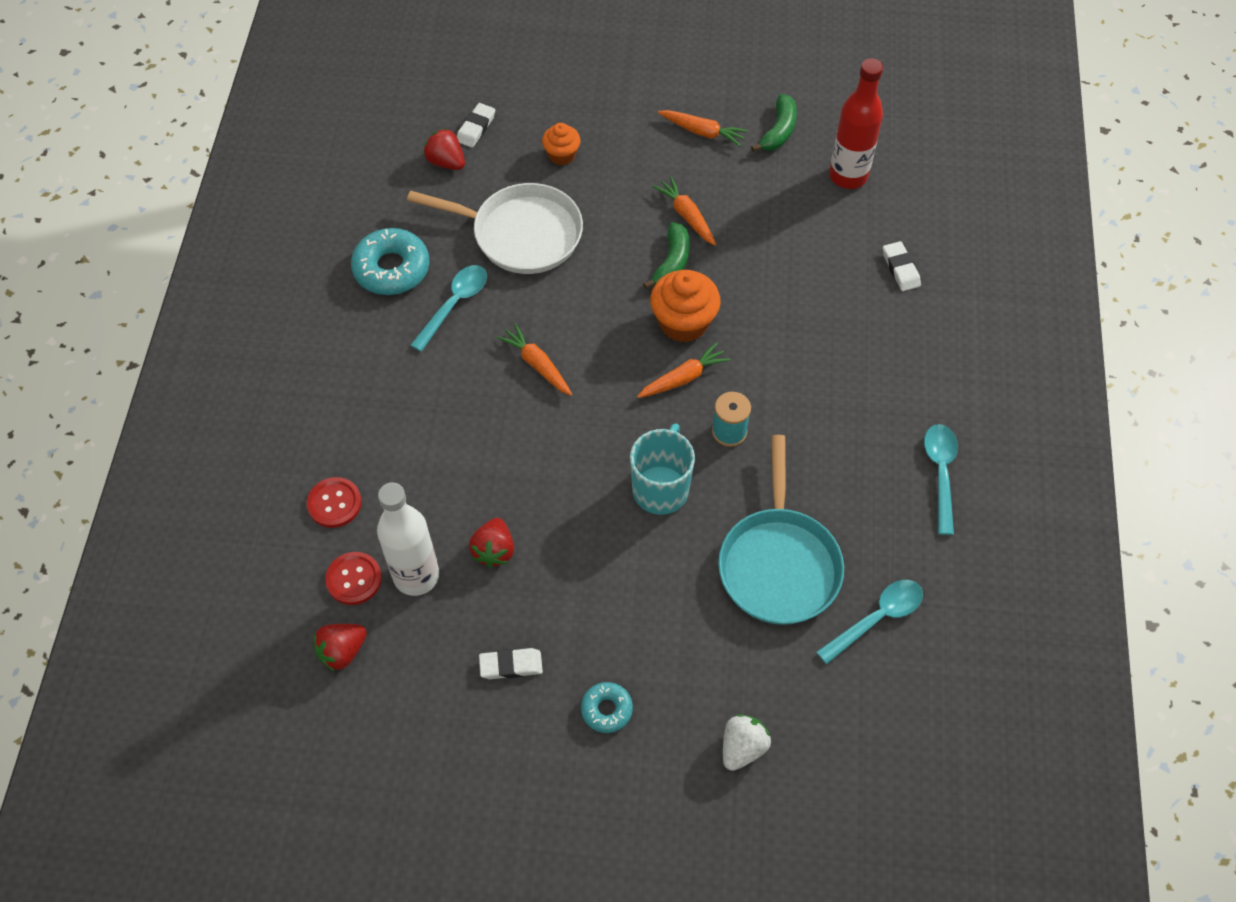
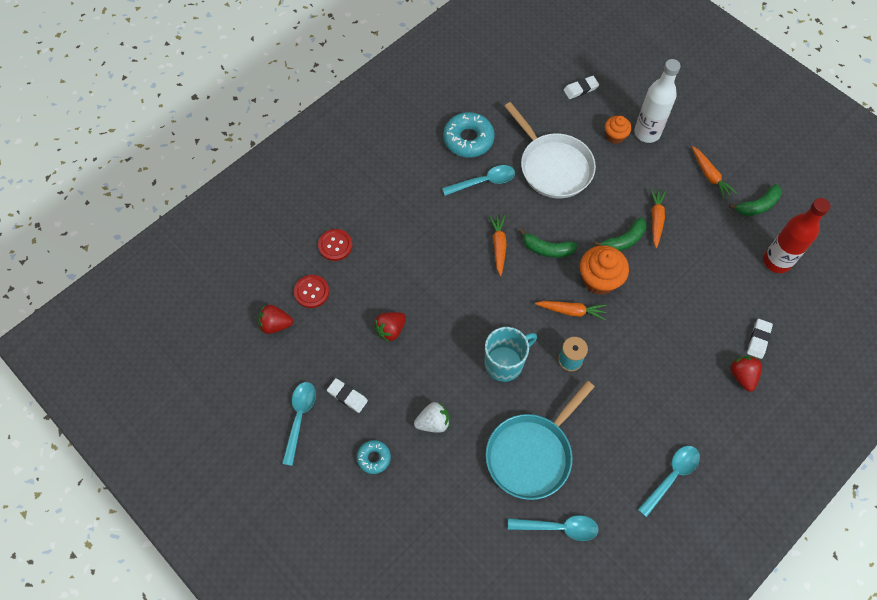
camera: 40 degrees right, 5 degrees up
white bottle [377,482,439,596] -> white bottle moved to [634,59,681,143]
red strawberry [423,128,465,170] -> red strawberry moved to [730,356,762,392]
white strawberry [723,714,771,771] -> white strawberry moved to [414,402,449,433]
none -> turquoise spoon [282,382,316,466]
none -> green banana [519,229,578,258]

